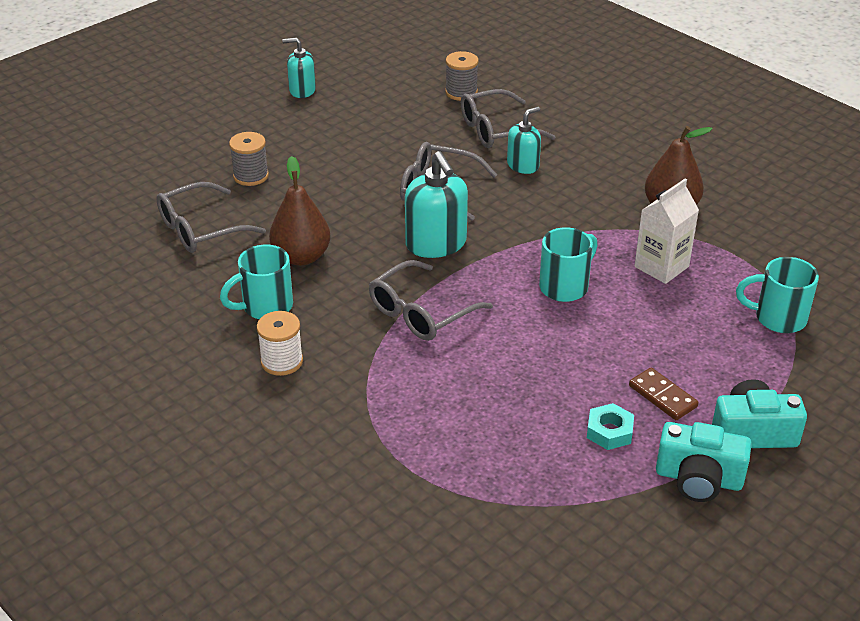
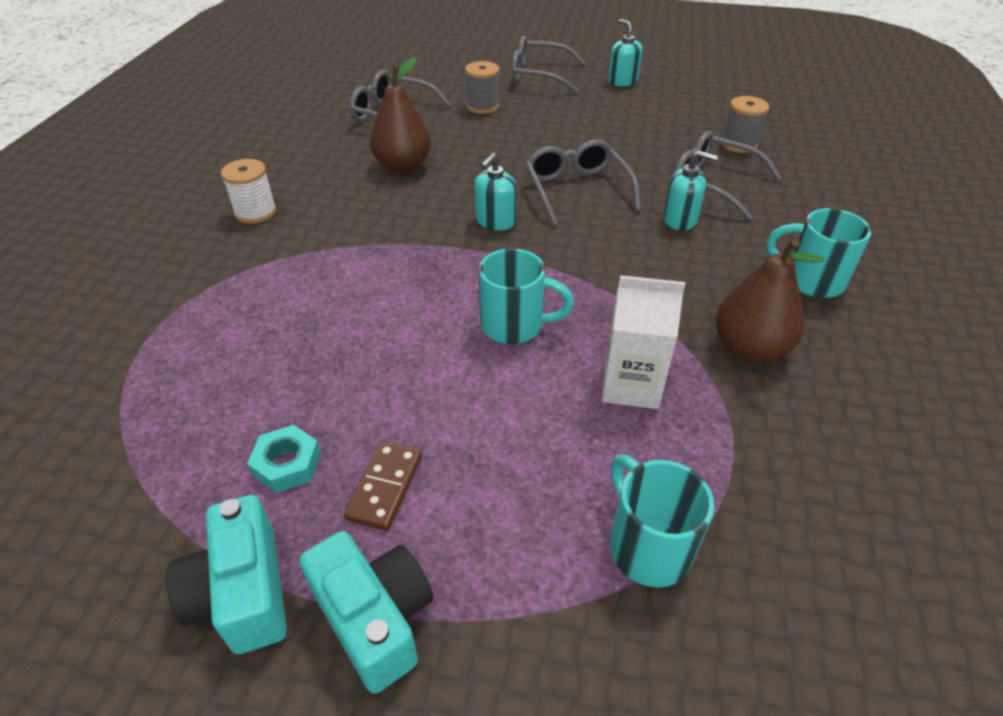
camera: 55 degrees right, 5 degrees up
turquoise mug [220,245,293,319] -> turquoise mug moved to [767,208,872,298]
grey glasses [369,260,493,341] -> grey glasses moved to [511,36,586,93]
turquoise soap dispenser [405,151,468,258] -> turquoise soap dispenser [474,153,517,230], size x0.61

